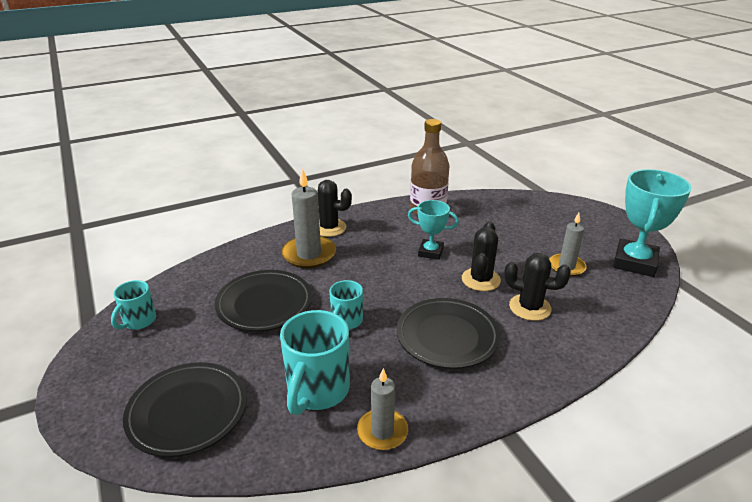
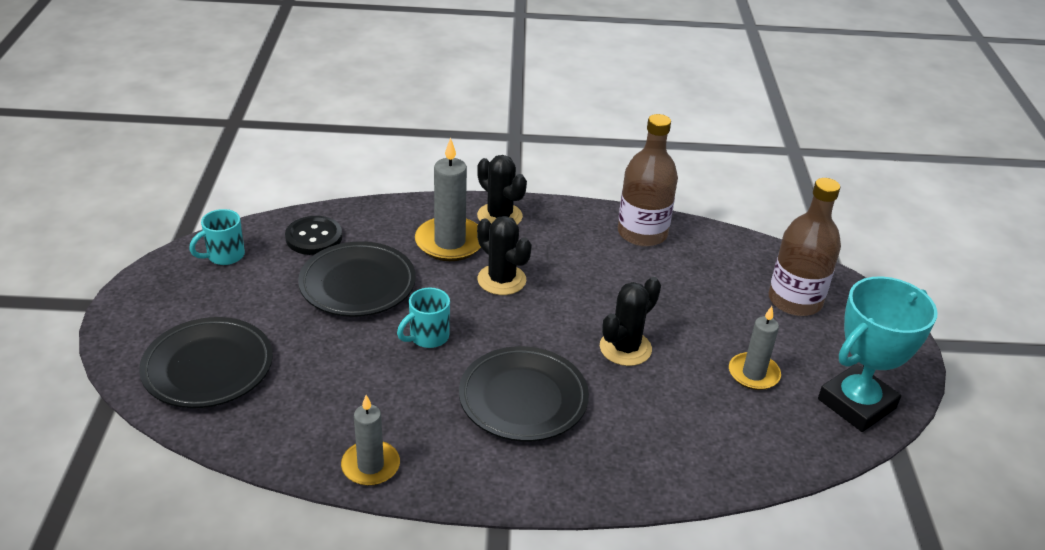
camera: 25 degrees right, 5 degrees up
turquoise mug [280,310,350,415] -> none
turquoise trophy [408,200,459,260] -> none
black cactus [504,253,571,321] -> black cactus moved to [477,216,532,295]
none -> black button [285,216,342,255]
none -> brown bottle [768,178,841,316]

